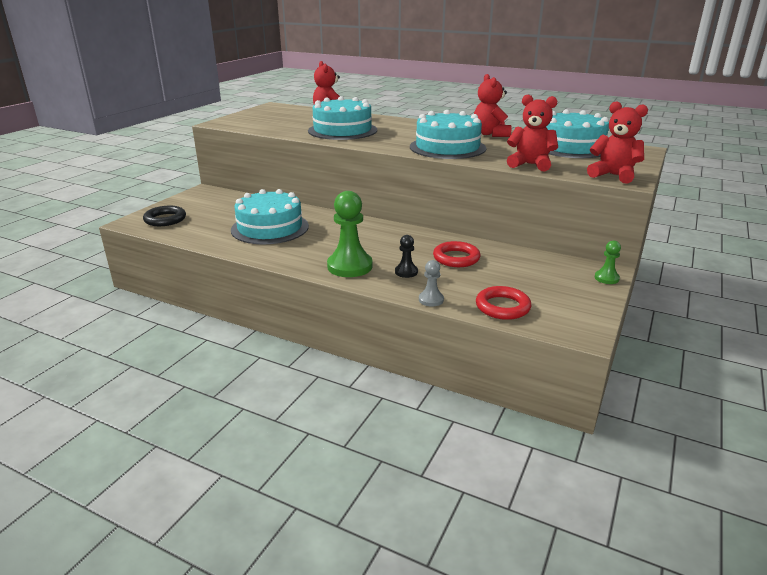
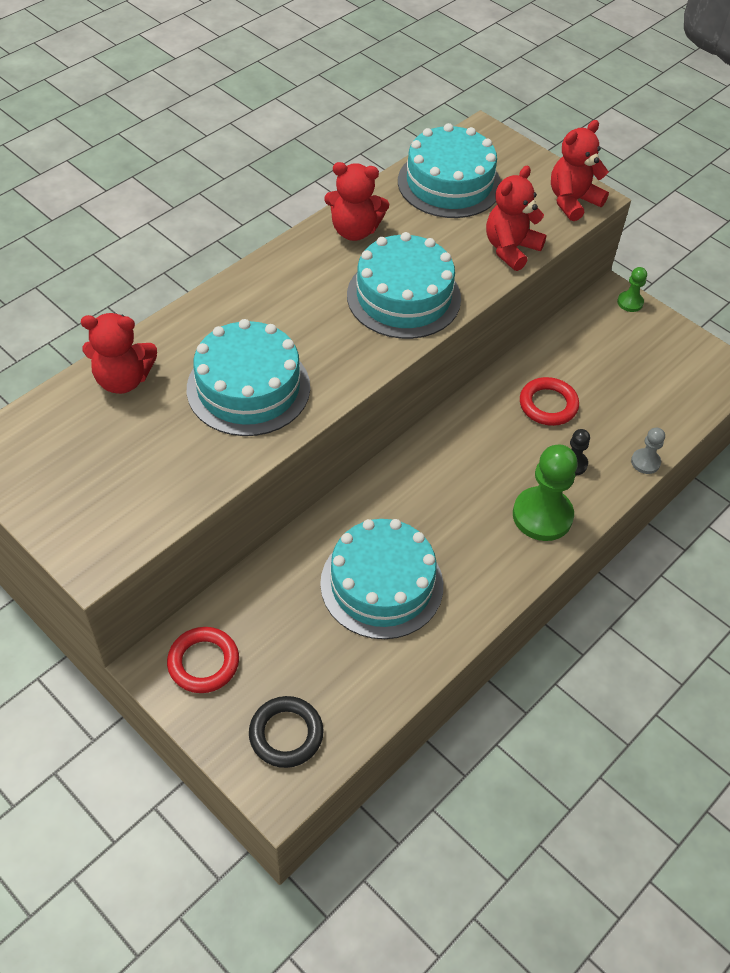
camera: 75 degrees left, 25 degrees up
red ring [476,286,531,320] -> red ring moved to [167,627,239,693]

